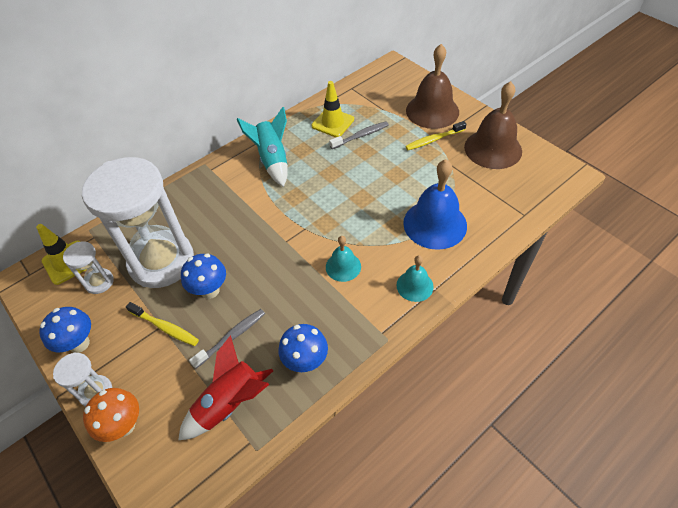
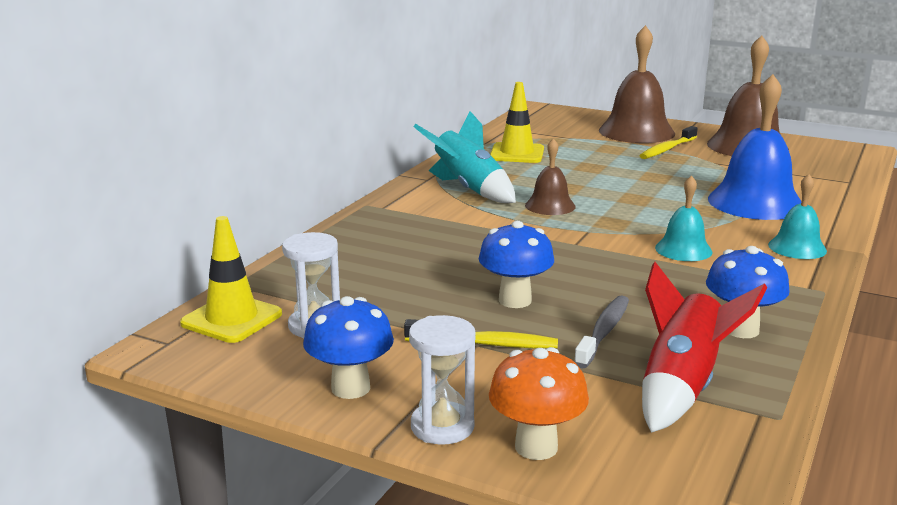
camera: 25 degrees left, 30 degrees down
white hourglass [82,157,194,288] -> none
grey toothbrush [329,121,389,149] -> none
none -> brown bell [525,138,576,215]

